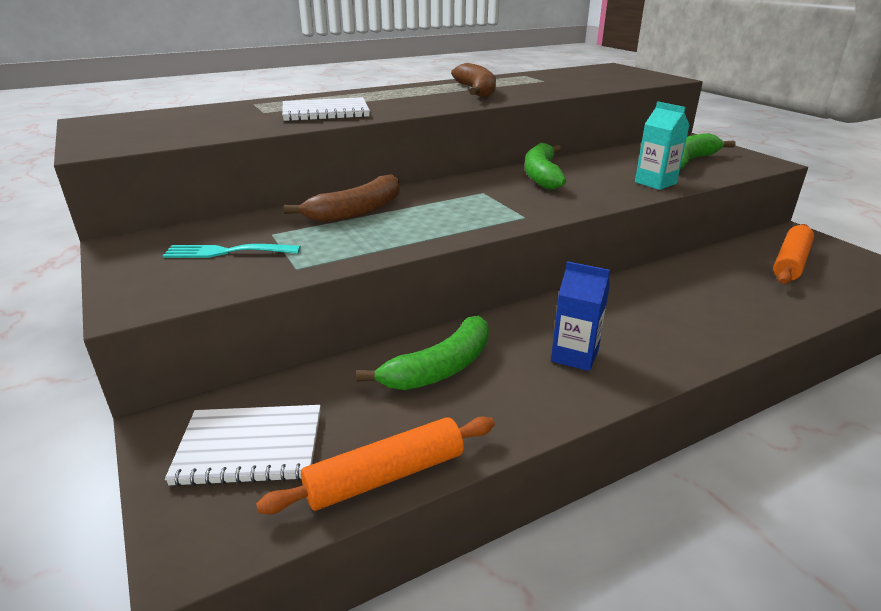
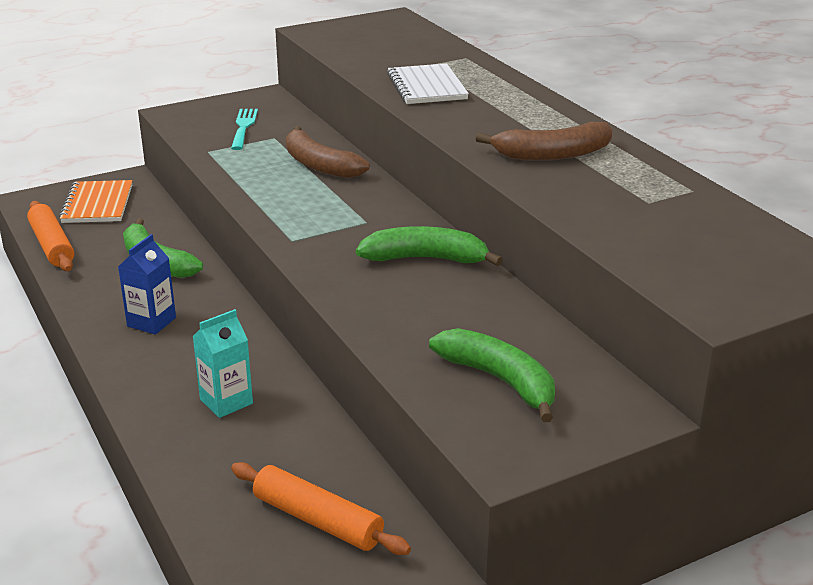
camera: 90 degrees right, 0 degrees up
white notebook [165,405,321,487] -> orange notebook [59,180,132,223]
turquoise carton [635,102,689,190] -> turquoise carton moved to [193,309,253,418]

